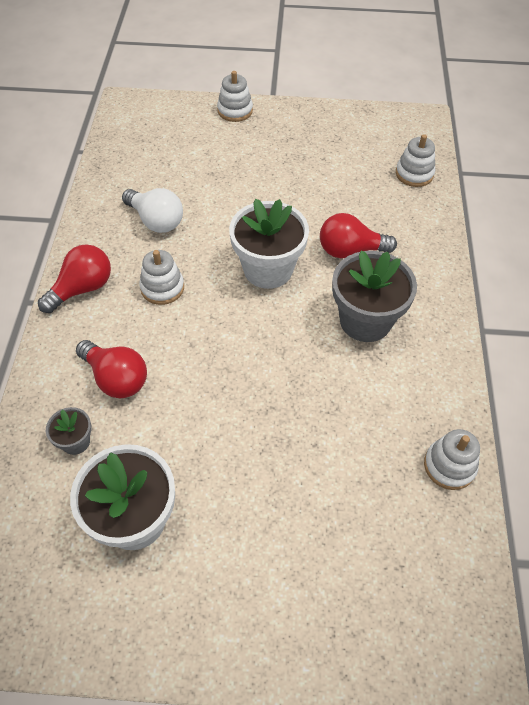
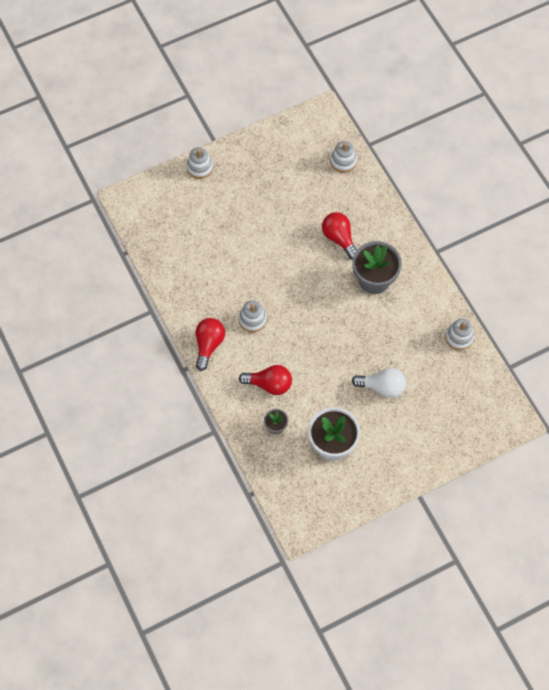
camera: 30 degrees left, 10 degrees up
white light bulb [122,188,183,233] -> white light bulb moved to [352,368,406,398]
white flower pot [229,199,309,289] -> none
red light bulb [320,213,397,258] -> red light bulb turned 90 degrees clockwise [322,212,357,259]

